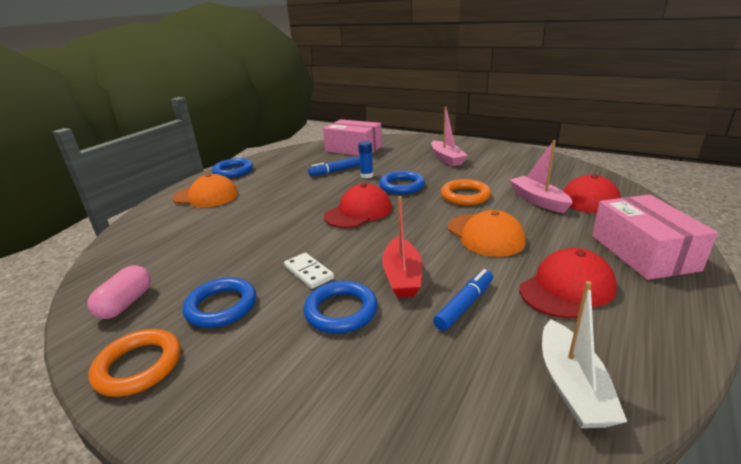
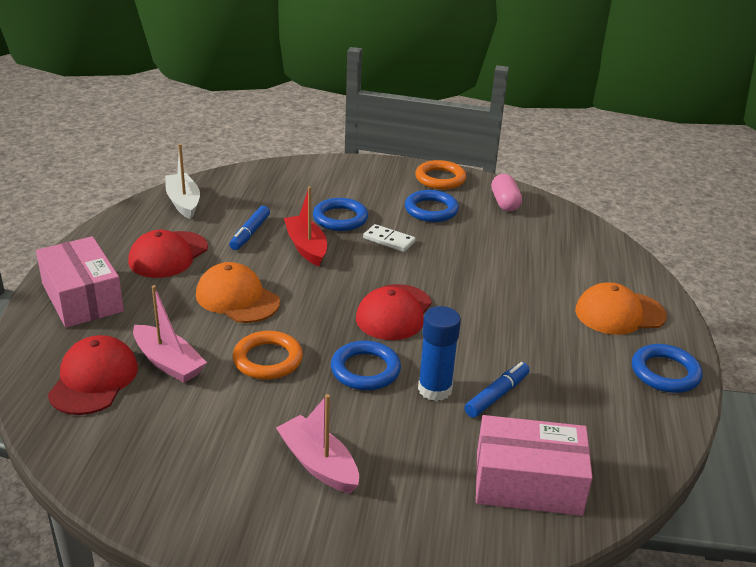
camera: 155 degrees right, 5 degrees up
blue glue stick [358,141,373,178] -> blue glue stick [418,306,461,401], size x1.61

